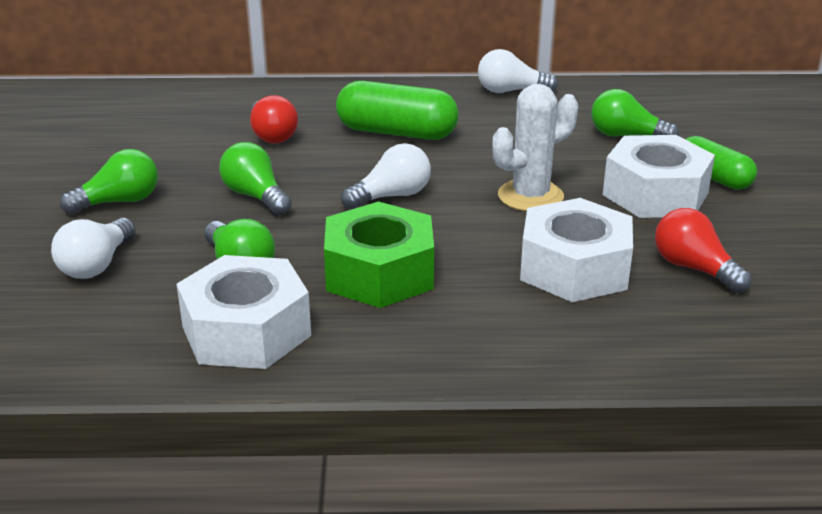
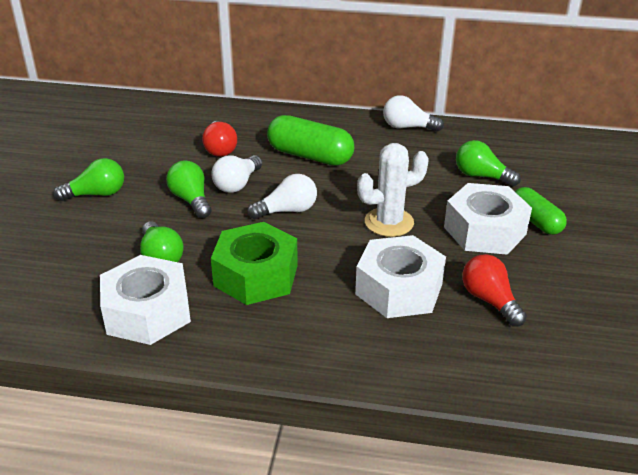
camera: 10 degrees right, 5 degrees up
white light bulb [51,218,136,279] -> white light bulb moved to [211,155,262,193]

